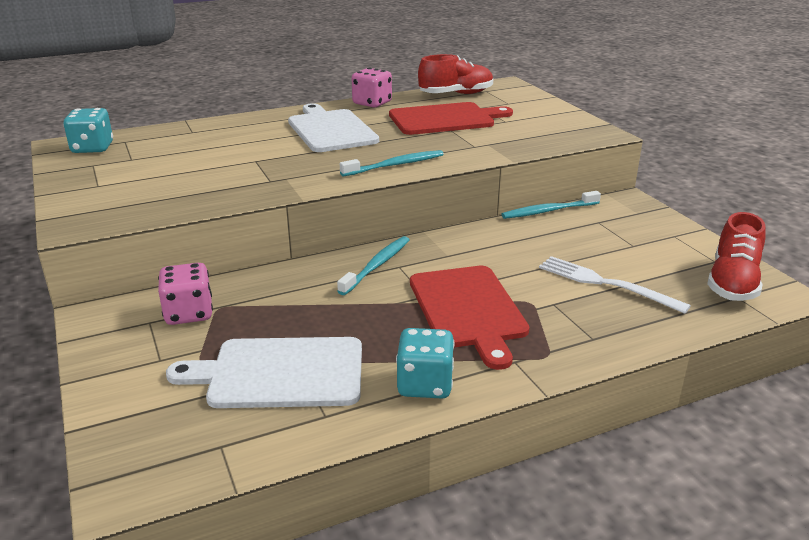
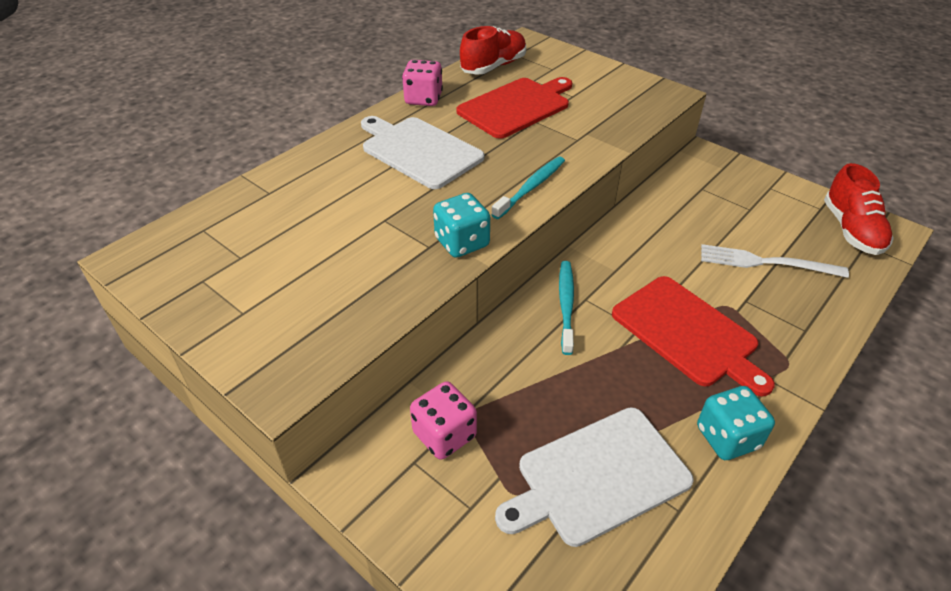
camera: 25 degrees left, 15 degrees up
turquoise dice [63,108,113,153] -> turquoise dice moved to [433,193,490,258]
turquoise toothbrush [501,191,601,219] -> none

